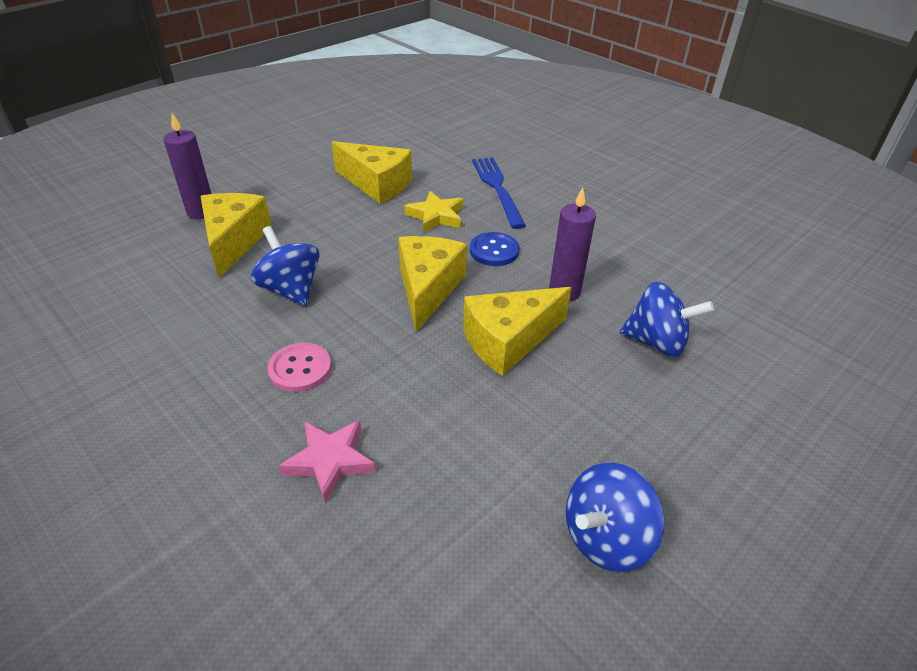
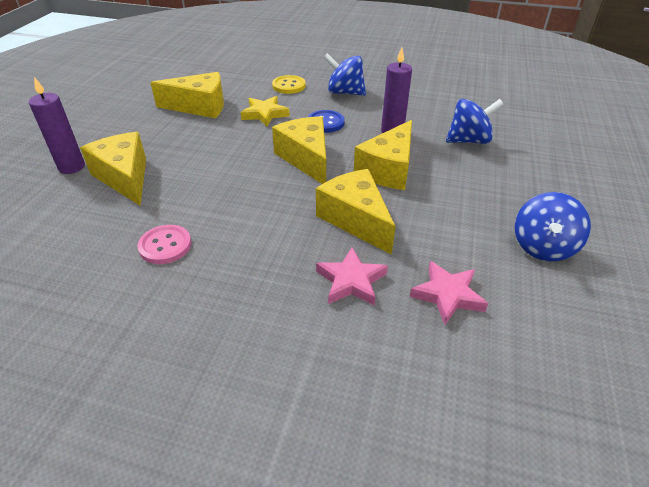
camera: 30 degrees left, 0 degrees up
blue spinning top [251,226,320,306] -> blue spinning top moved to [324,53,366,96]
pink button [268,343,331,392] -> pink button moved to [138,225,191,264]
blue fork [472,157,526,229] -> yellow button [272,75,306,94]
none -> yellow cheese [316,169,396,255]
none -> pink star [410,261,488,325]

